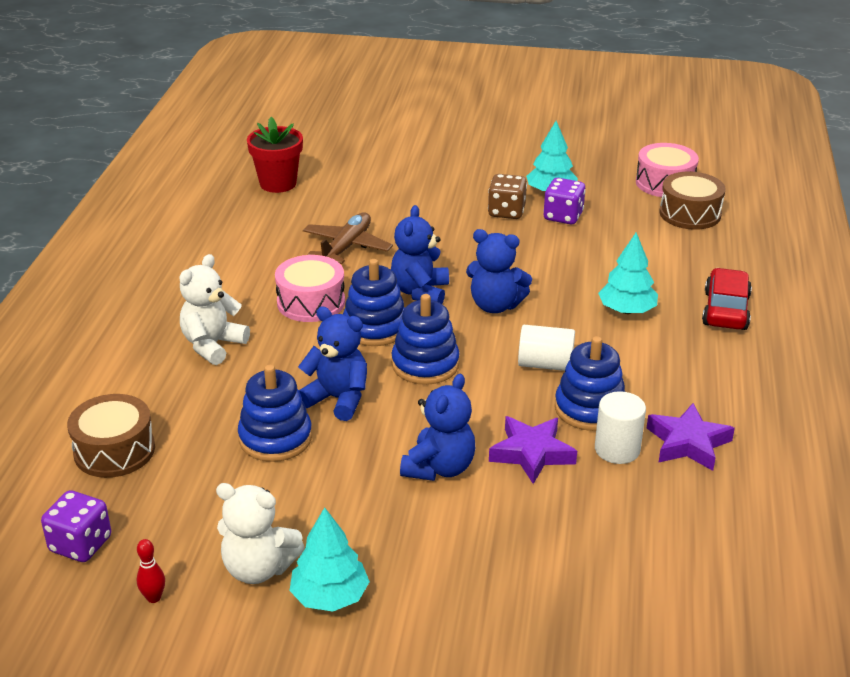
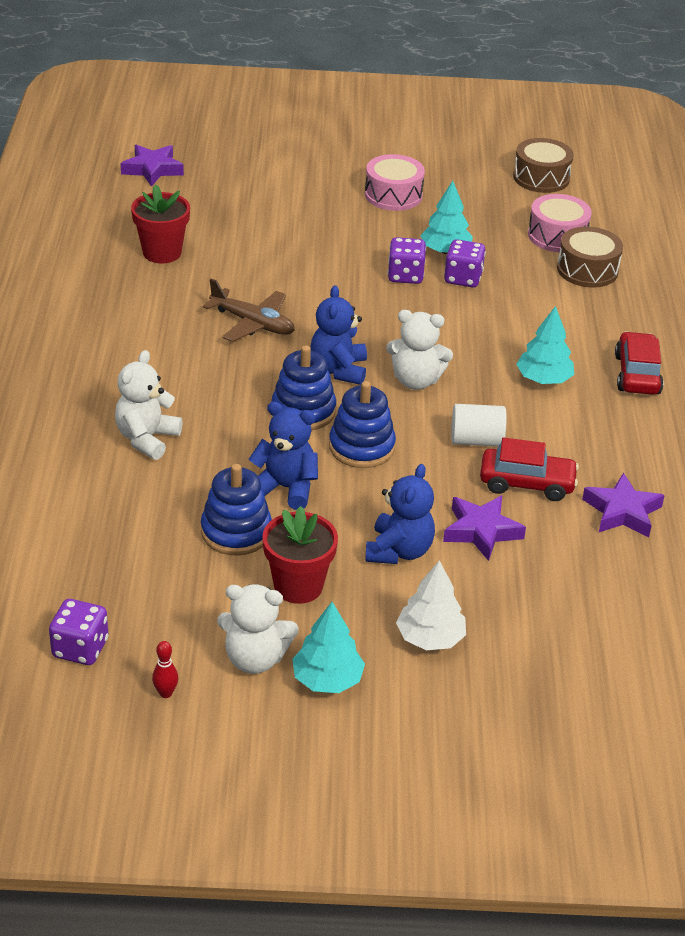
camera: 10 degrees left, 5 degrees up
brown drum [67,394,155,478] -> brown drum moved to [513,138,574,193]
pink drum [275,255,345,322] -> pink drum moved to [365,154,425,211]
brown plane [303,213,393,264] -> brown plane turned 105 degrees clockwise [203,279,295,342]
blue teddy bear [466,229,532,313] -> white teddy bear [386,310,453,390]
brown dice [488,174,527,219] -> purple dice [388,237,426,284]
blue stacking toy [555,336,625,431] -> red car [480,437,579,501]
white cylinder [595,391,646,464] -> none
none -> purple star [120,145,184,186]
none -> red flower pot [262,506,338,604]
none -> white tree [396,560,466,650]

